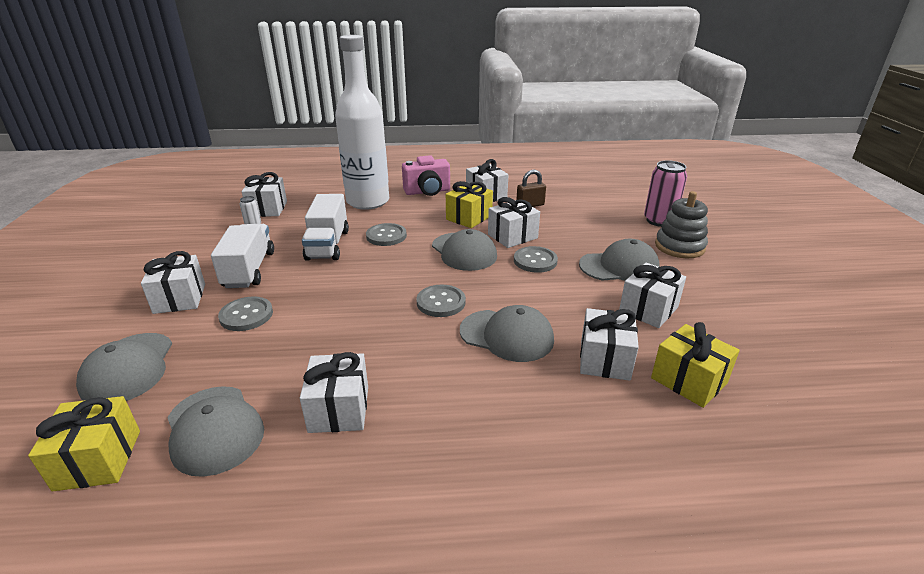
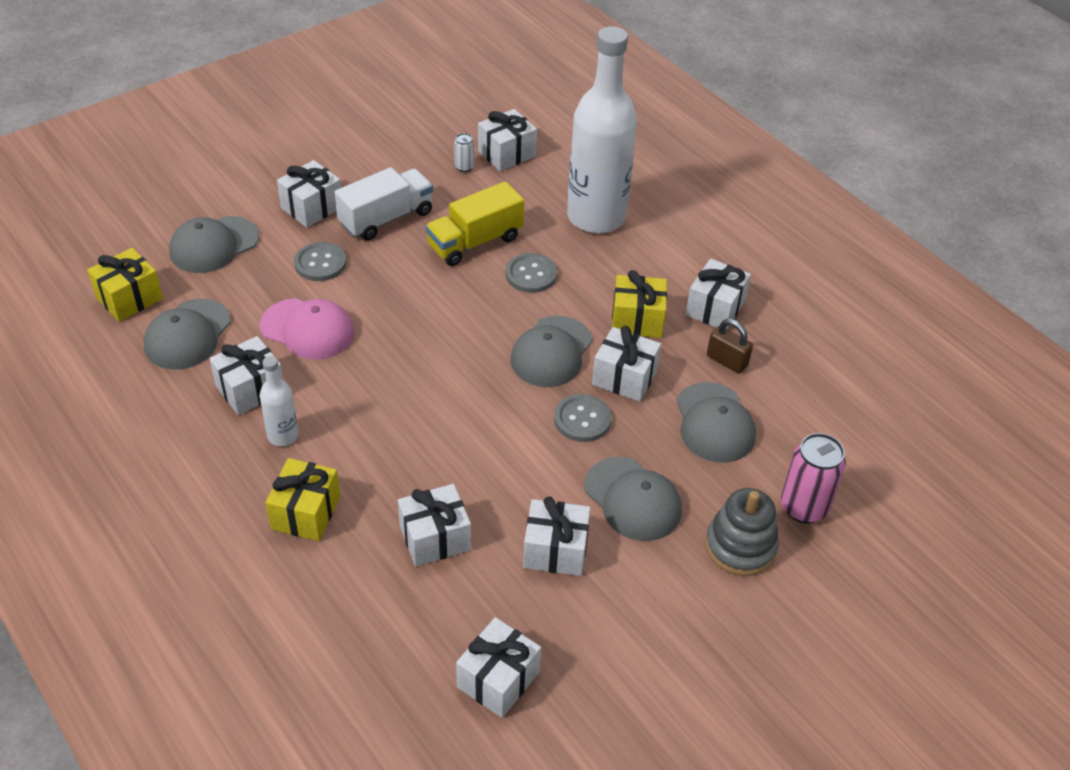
camera: 55 degrees right, 15 degrees up
white truck [302,194,349,261] -> yellow truck [425,181,524,266]
pink camera [402,155,450,196] -> none
grey button [416,285,466,317] -> none
grey cap [460,305,554,362] -> grey cap moved to [677,382,756,463]
yellow gift [651,322,740,408] -> yellow gift moved to [265,458,340,541]
none -> pink cap [260,298,354,360]
none -> white bottle [260,356,299,446]
none -> white gift [456,617,541,718]

